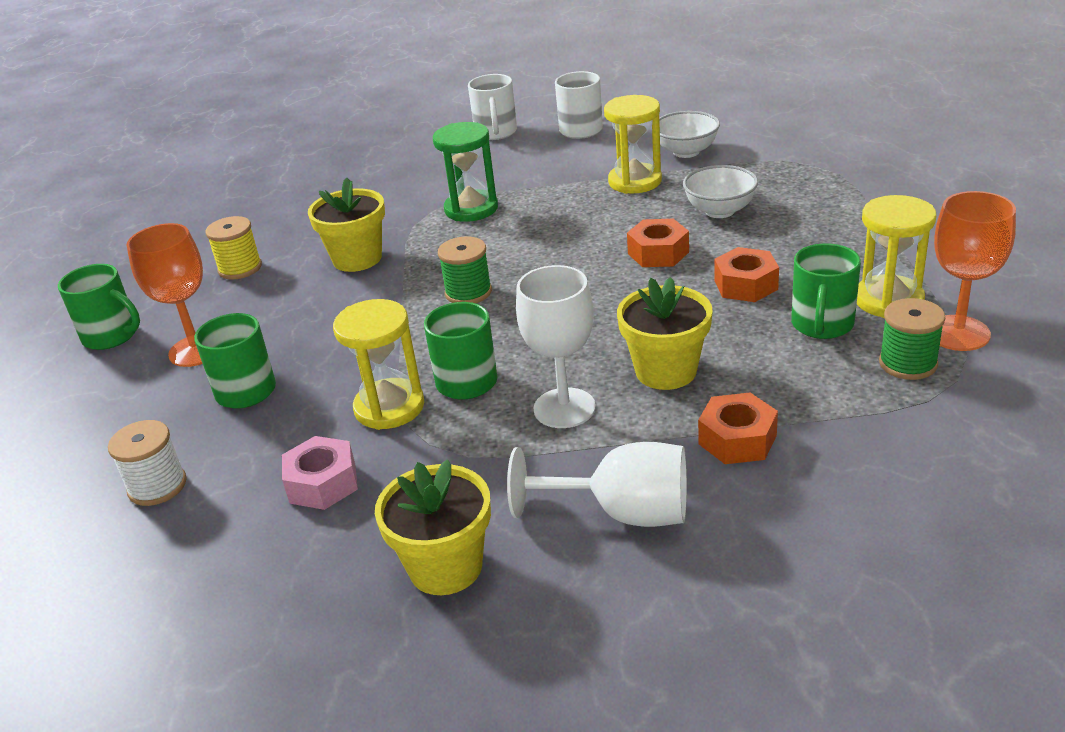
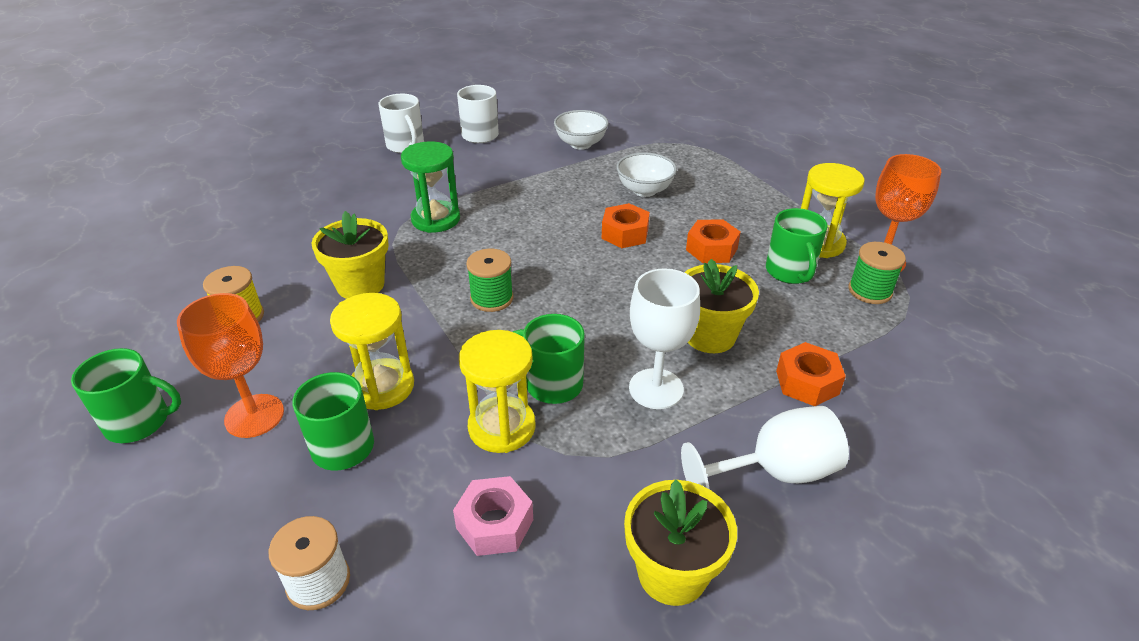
camera: 30 degrees left, 5 degrees up
yellow hourglass [604,95,662,194] -> yellow hourglass moved to [330,293,414,410]

